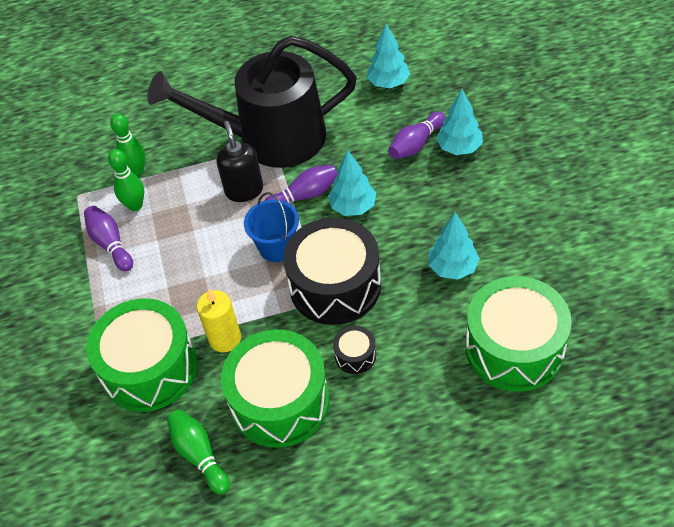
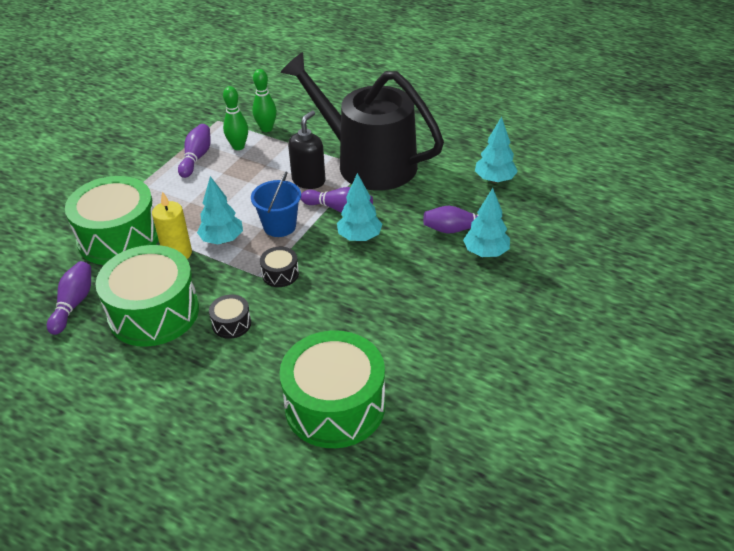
camera: 40 degrees right, 10 degrees down
green bowling pin [167,409,230,494] -> purple bowling pin [47,261,91,335]
black drum [283,217,381,325] -> black drum [260,247,299,287], size x0.43
turquoise tree [429,212,480,280] -> turquoise tree moved to [197,176,243,244]

